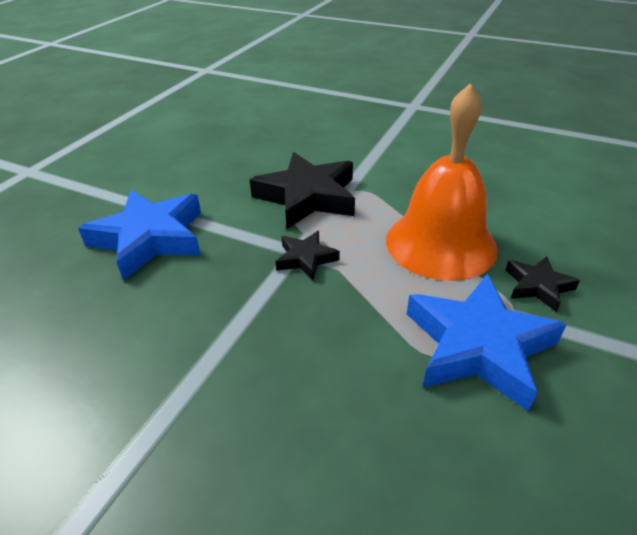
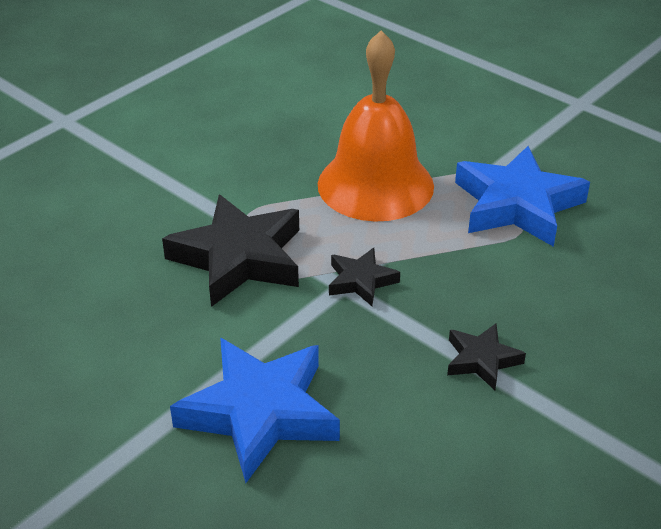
camera: 75 degrees left, 0 degrees up
black star [506,256,580,312] -> black star moved to [447,324,526,390]

